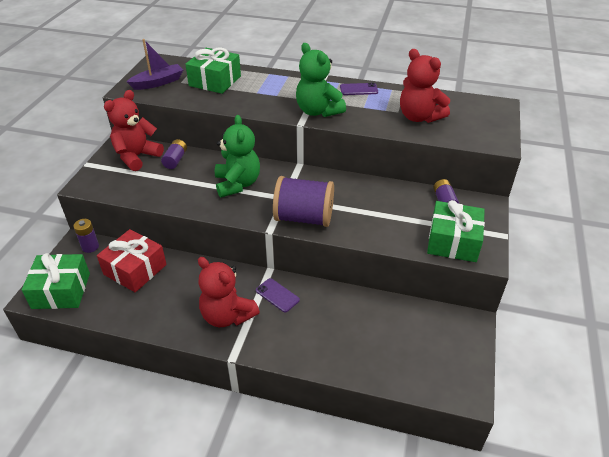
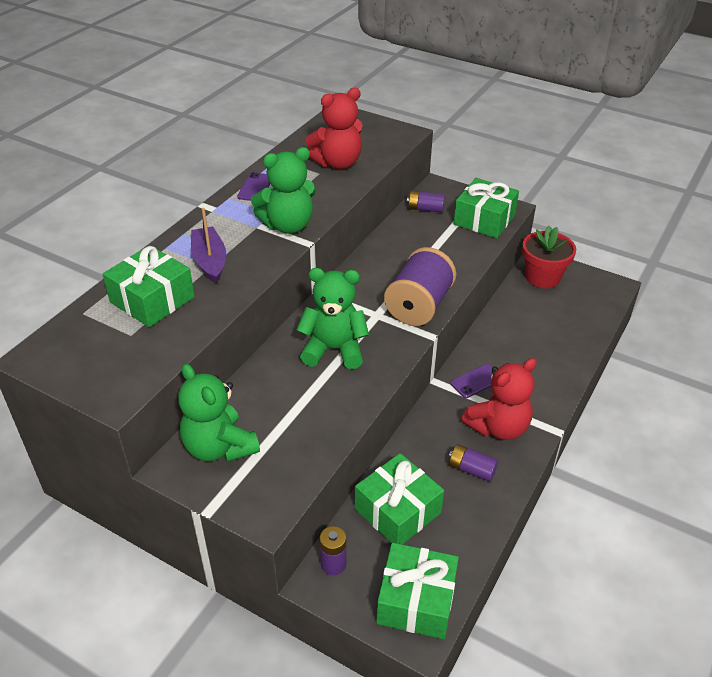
camera: 75 degrees left, 0 degrees up
red gift [97,229,167,292] -> green gift [355,453,444,544]
red teddy bear [104,90,164,171] -> green teddy bear [178,364,260,462]
purple boat [127,39,183,90] -> purple boat moved to [191,208,226,284]
purple battery [161,139,187,169] -> purple battery moved to [449,444,498,482]
none -> red flower pot [522,225,576,288]

